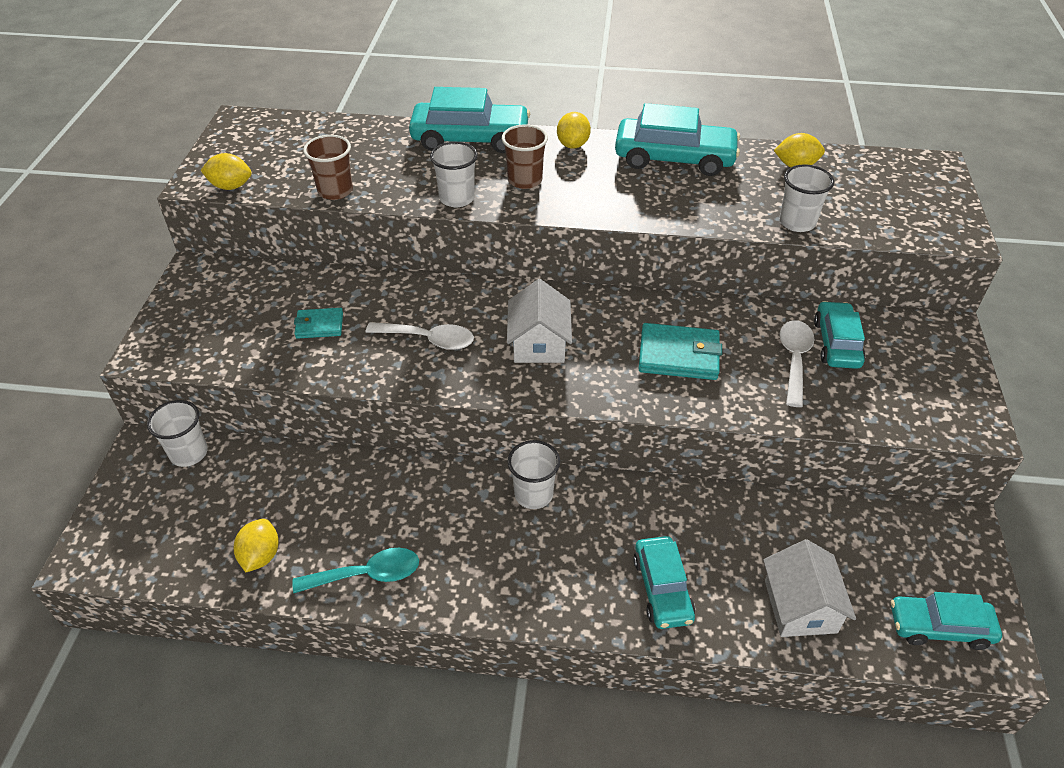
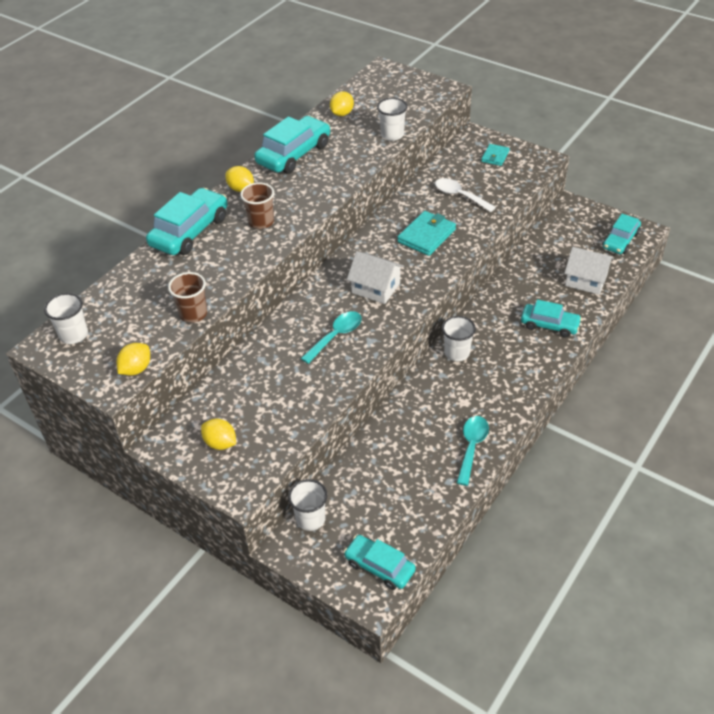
camera: 60 degrees left, 0 degrees up
yellow lemon [234,519,279,572] -> yellow lemon moved to [201,419,236,450]
turquoise wallet [294,308,343,339] -> turquoise wallet moved to [481,144,510,166]
white spoon [365,322,474,350] -> turquoise spoon [301,311,362,364]
white cup [430,142,478,207] -> white cup moved to [44,293,88,344]
turquoise car [814,301,865,369] -> turquoise car moved to [344,535,416,590]

